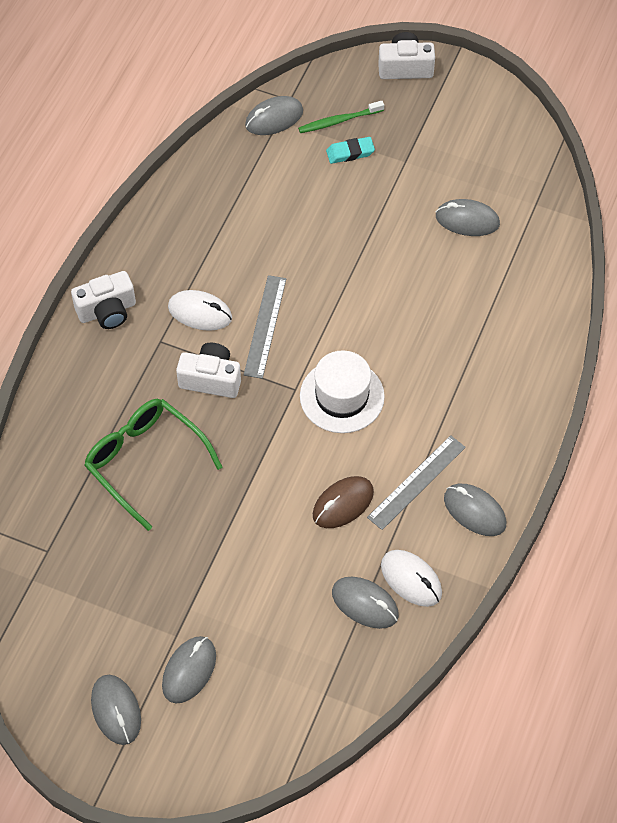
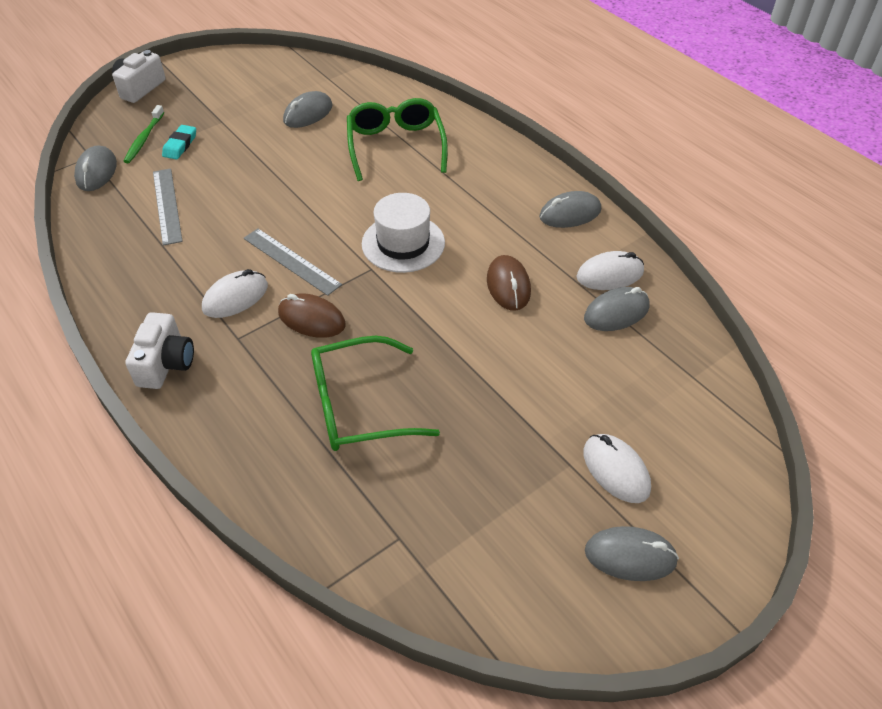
camera: 60 degrees left, 10 degrees down
grey mouse [162,636,216,703] -> white mouse [584,434,651,503]
white camera [176,343,241,398] -> brown mouse [278,293,346,338]
grey ruler [367,435,466,530] -> grey ruler moved to [153,168,183,246]
none -> green glasses [347,98,448,181]

